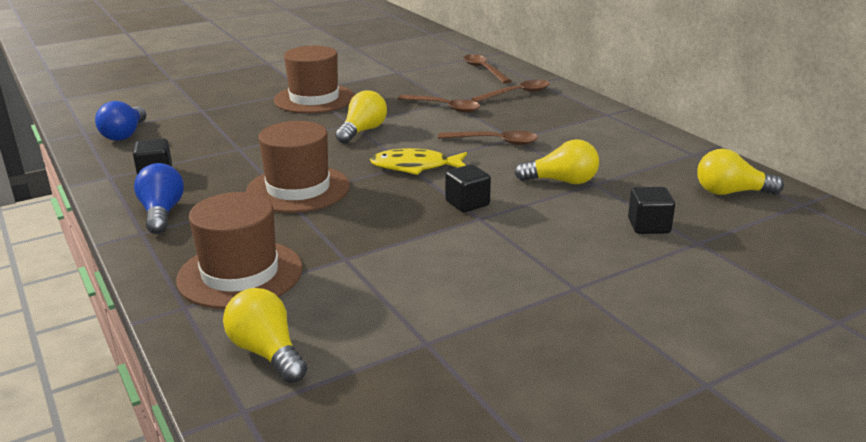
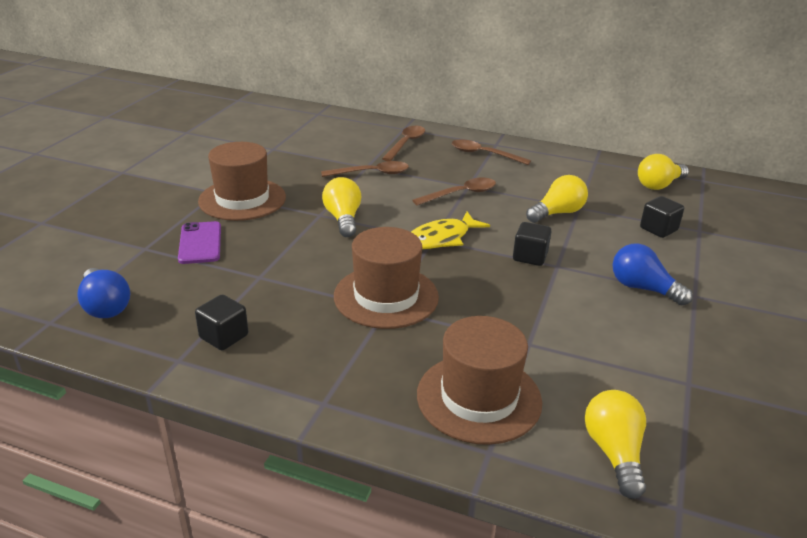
camera: 40 degrees left, 5 degrees up
blue light bulb [134,163,184,234] -> blue light bulb moved to [612,244,693,305]
yellow light bulb [223,288,308,383] -> yellow light bulb turned 75 degrees clockwise [585,390,646,499]
brown spoon [464,54,512,83] -> brown spoon moved to [452,139,531,165]
none -> purple phone [178,221,221,264]

